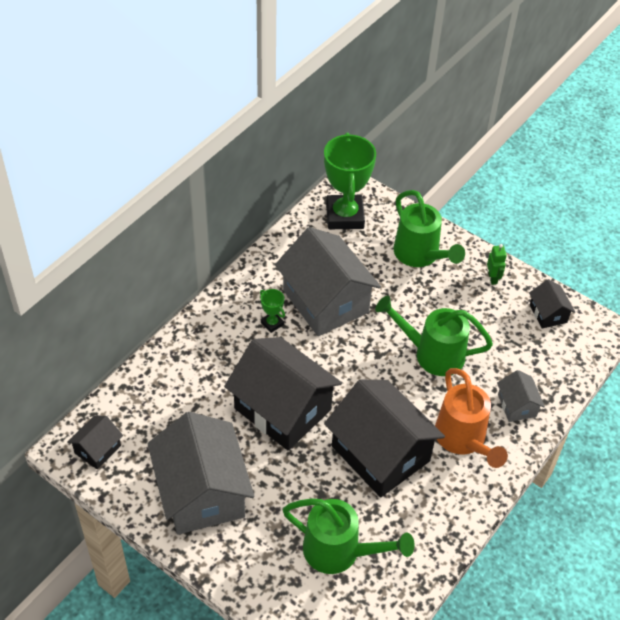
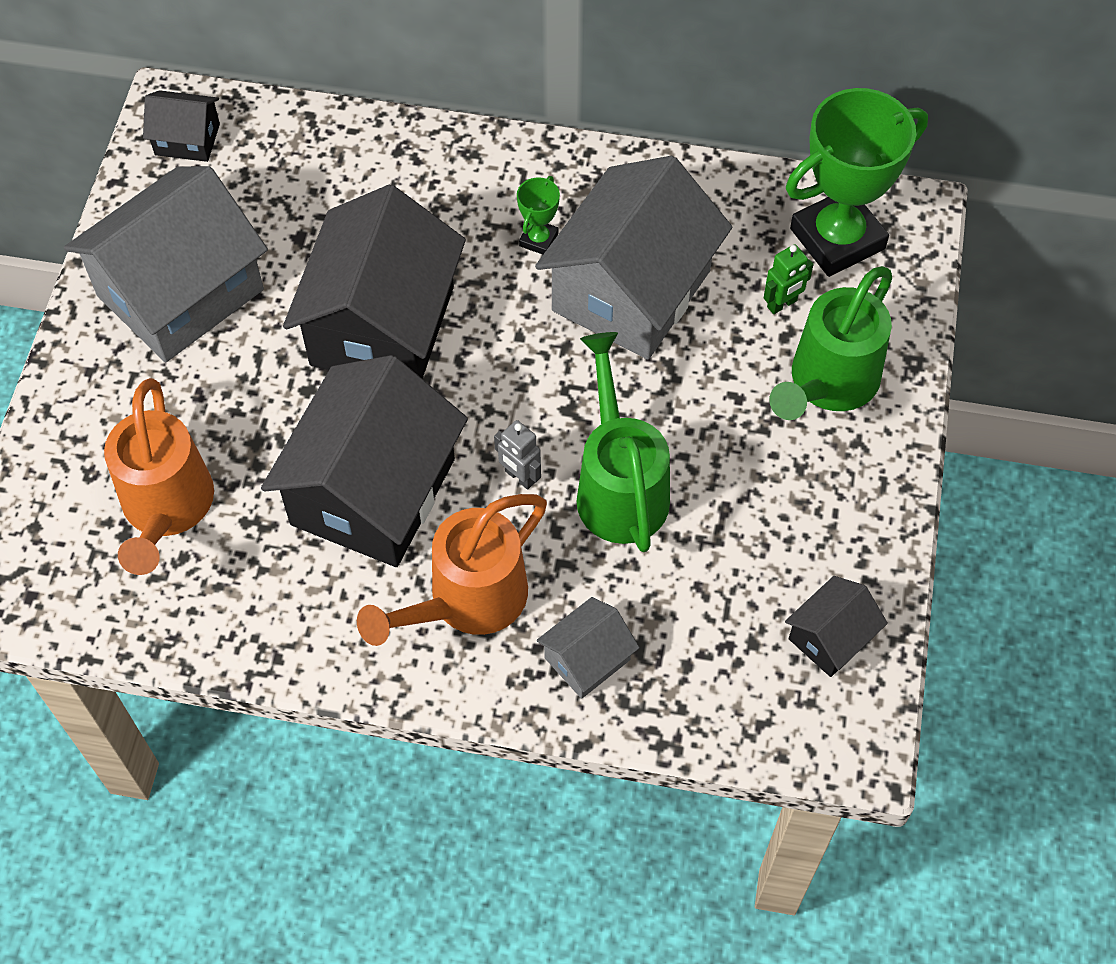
camera: 65 degrees right, 10 degrees up
green watering can [283,498,415,574] -> orange watering can [104,378,214,575]
green robot [487,244,507,285] -> green robot moved to [764,244,814,314]
none -> grey robot [494,420,541,490]

